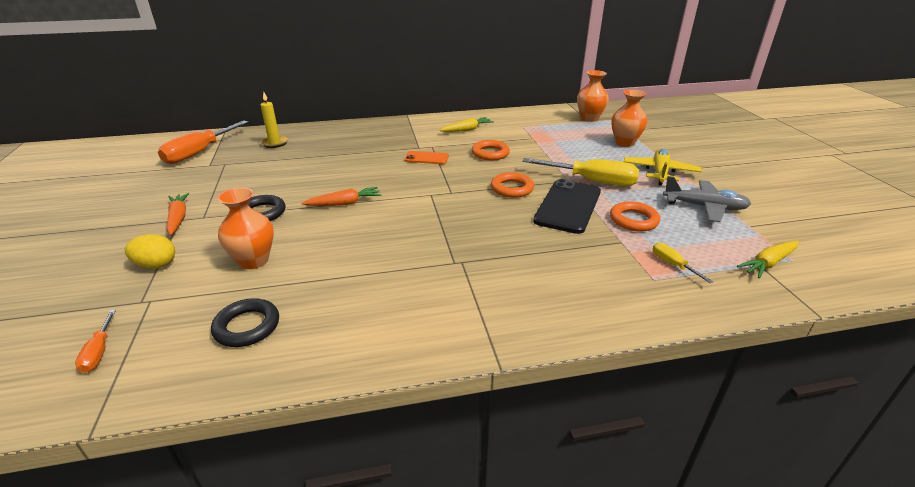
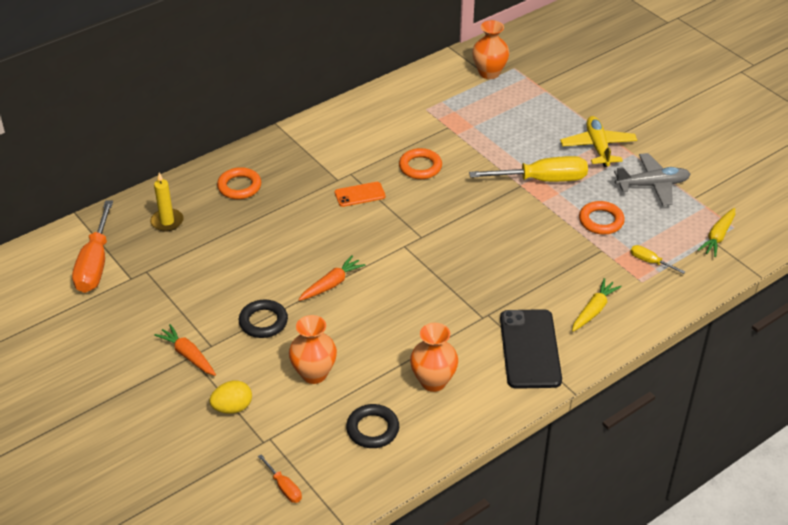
camera: 25 degrees left, 10 degrees up
yellow carrot [440,117,494,132] -> yellow carrot moved to [572,278,622,332]
orange ring [491,172,534,198] -> orange ring moved to [217,167,261,199]
black phone [533,179,601,234] -> black phone moved to [500,309,562,389]
orange vase [611,90,647,147] -> orange vase moved to [410,323,458,392]

